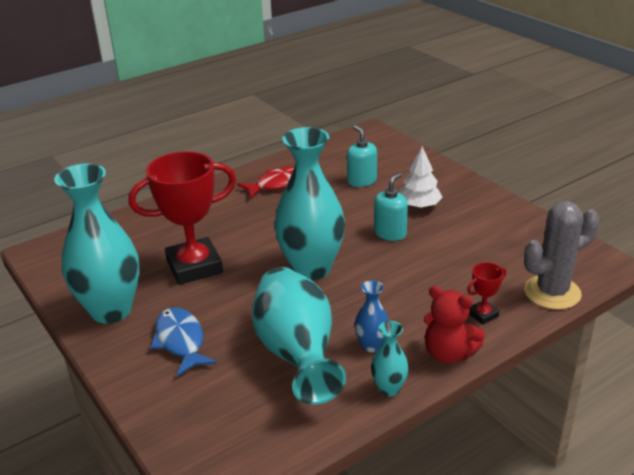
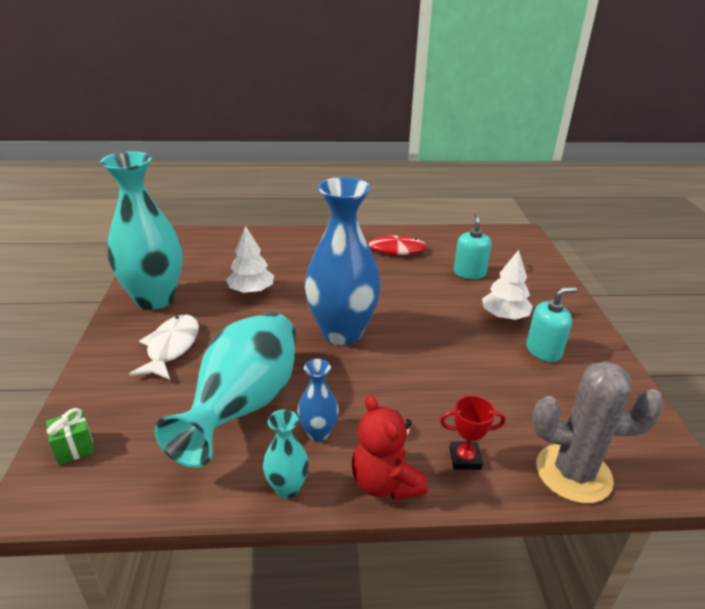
camera: 30 degrees right, 0 degrees up
red trophy [129,151,236,285] -> white tree [226,226,274,294]
blue fish [150,307,217,376] -> white fish [129,315,199,380]
turquoise vase [274,127,345,280] -> blue vase [305,177,381,345]
turquoise soap dispenser [374,173,408,241] -> turquoise soap dispenser moved to [526,287,577,362]
none -> green gift [46,408,95,465]

